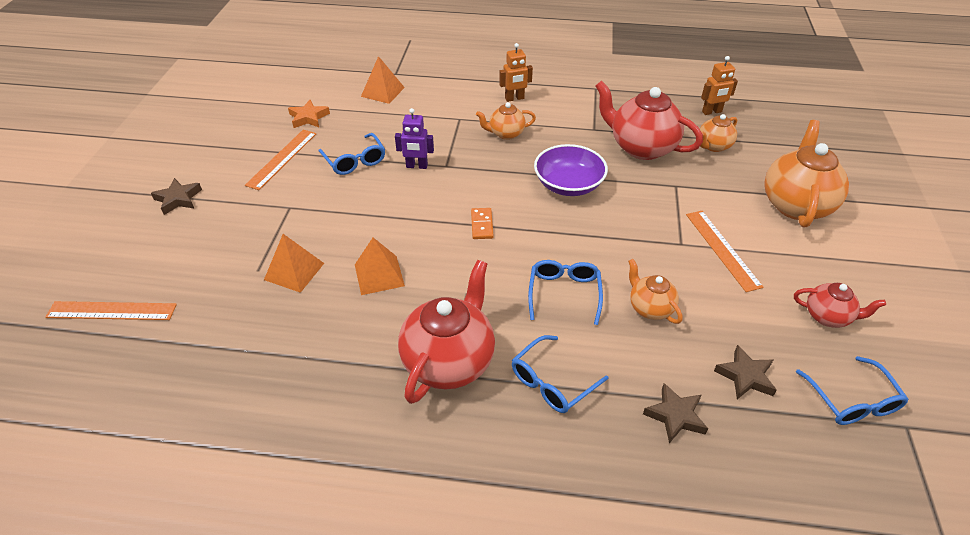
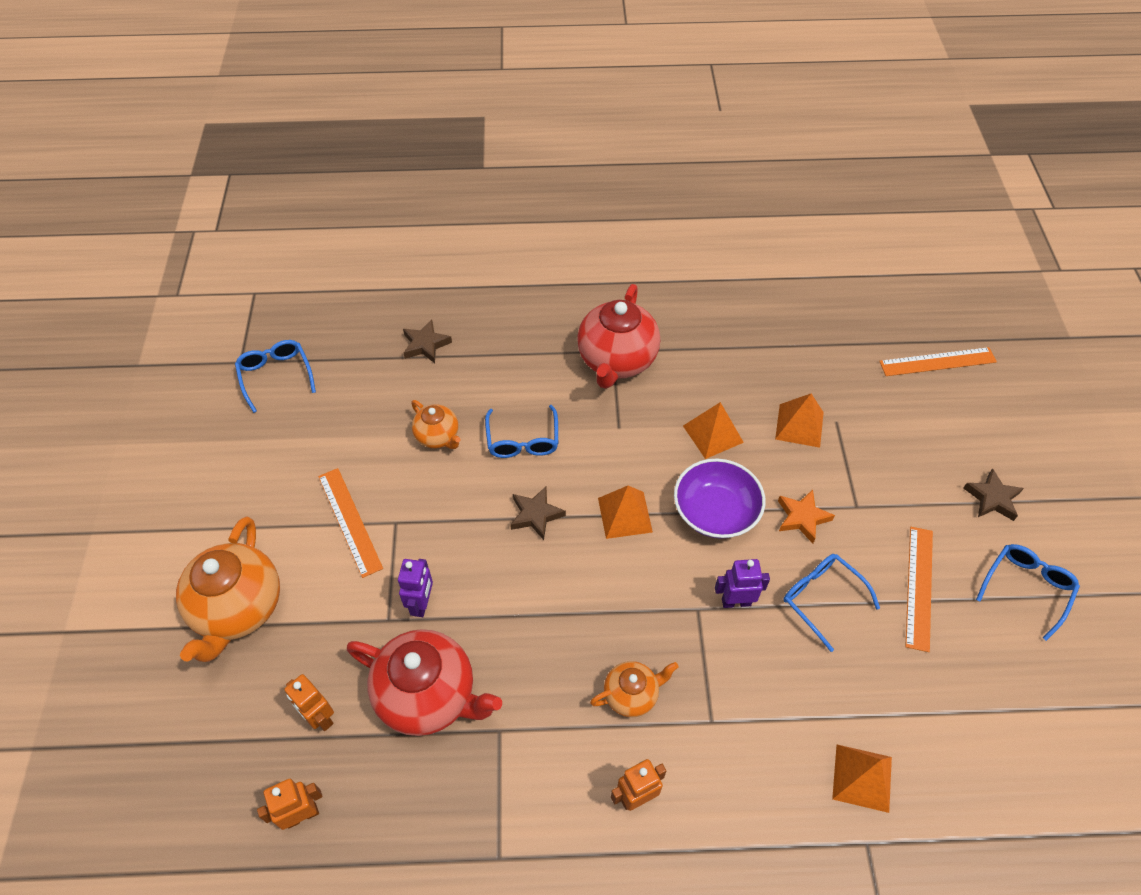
camera: 170 degrees right, 10 degrees up
orange star [288,100,330,128] -> orange star moved to [778,489,835,543]
orange domino [471,208,494,239] -> orange pyramid [598,486,653,539]
blue glasses [512,335,608,413] -> blue glasses moved to [976,544,1080,641]
purple bowl [534,144,608,196] -> purple bowl moved to [674,459,765,539]
orange teapot [700,114,737,152] -> orange robot [284,674,334,731]
brown star [714,345,777,399] -> brown star moved to [510,487,566,540]
red teapot [794,283,886,328] -> none
none -> purple robot [398,559,433,617]

